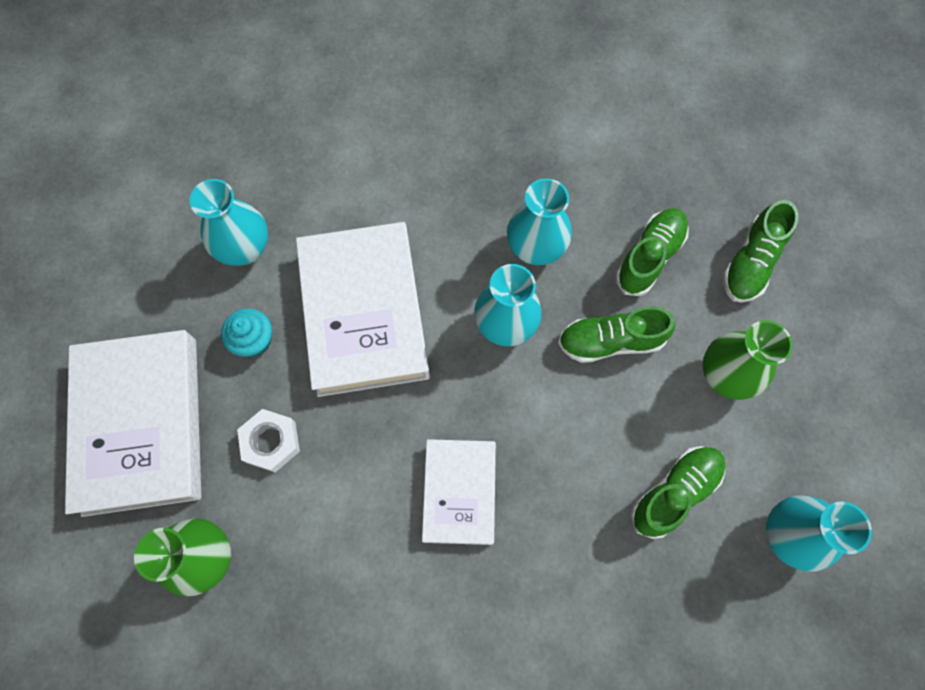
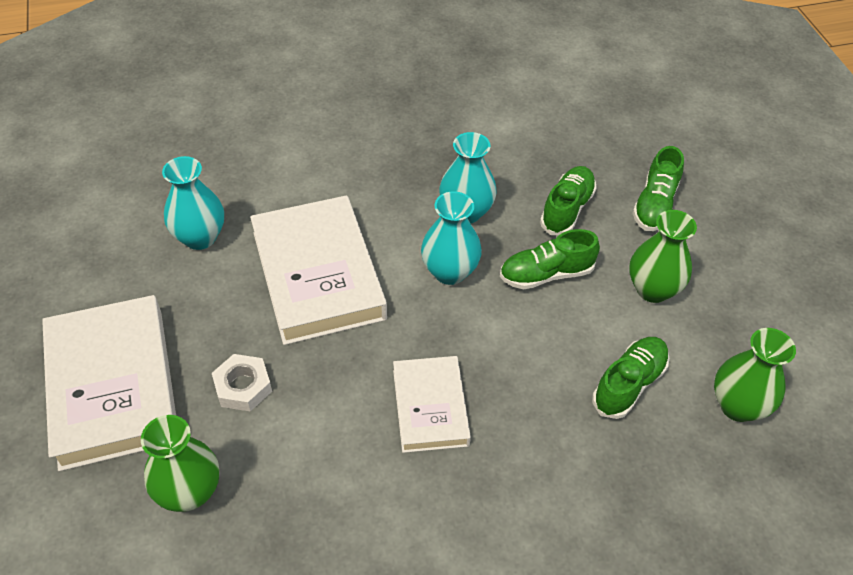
camera: 10 degrees left, 20 degrees down
turquoise cupcake [221,308,272,357] -> none
turquoise vase [766,495,872,572] -> green vase [714,328,796,422]

